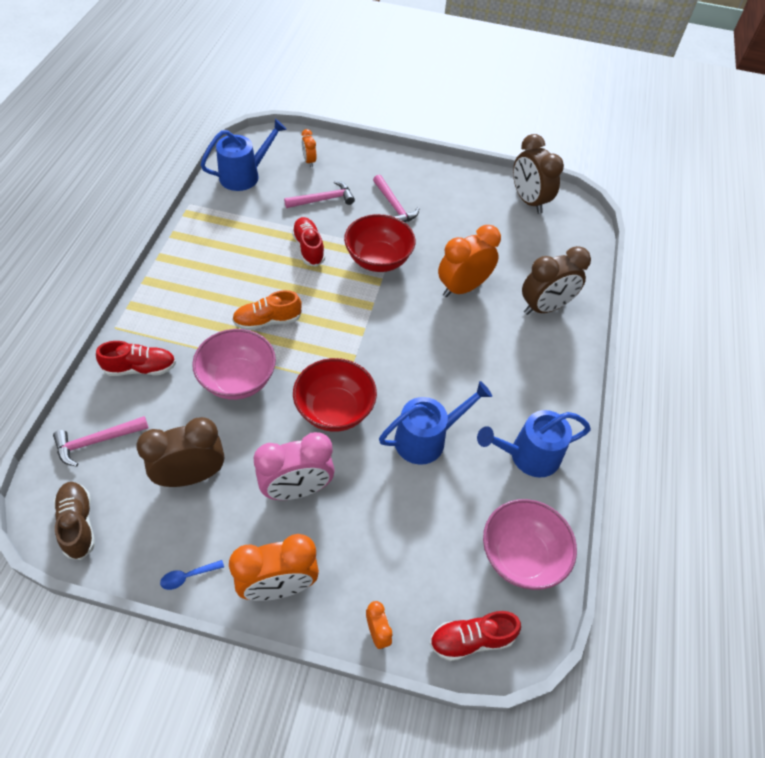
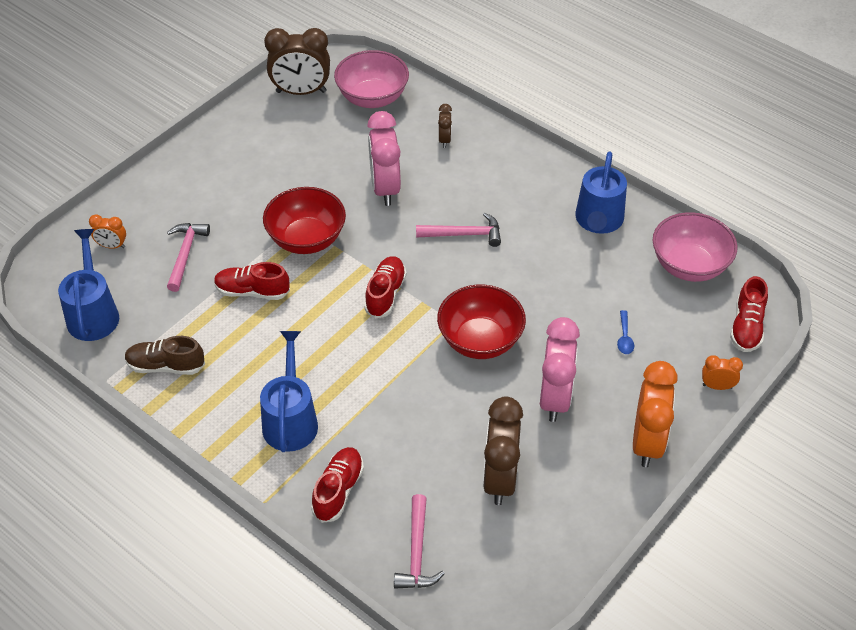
camera: 60 degrees left, 5 degrees down
brown shoe [54,482,95,560] -> brown shoe moved to [125,336,205,375]
blue spoon [160,560,224,590] -> blue spoon moved to [617,310,634,354]
pink bowl [192,329,276,400] -> pink bowl moved to [334,50,409,108]
orange shoe [232,290,302,330] -> none
pink hammer [373,175,419,222] -> pink hammer moved to [416,213,501,247]
blue watering can [379,381,492,465] -> blue watering can moved to [260,331,318,452]
orange clock [438,225,501,297] -> pink clock [367,111,401,206]
brown clock [522,246,591,315] -> brown clock [438,104,452,148], size x0.49
none -> red shoe [364,256,407,319]

